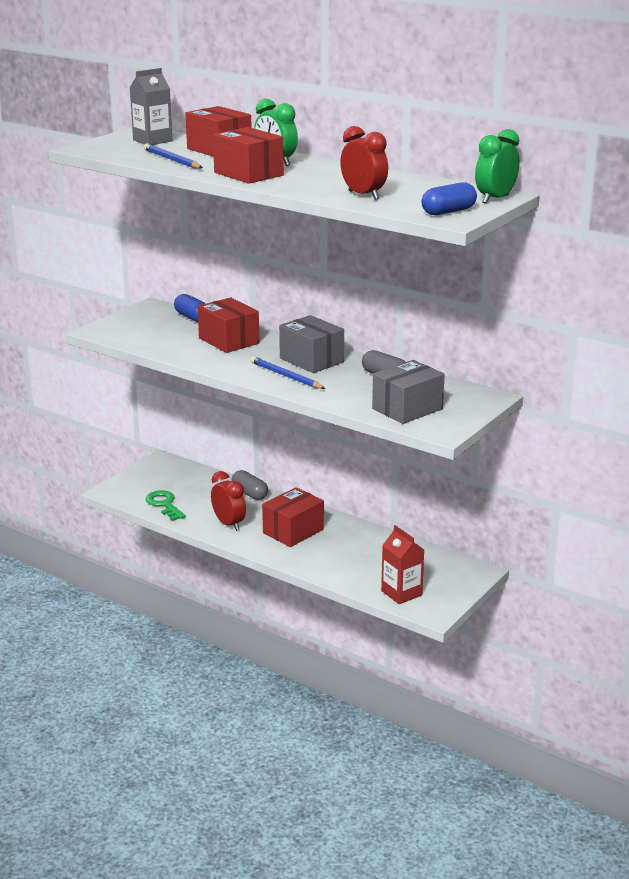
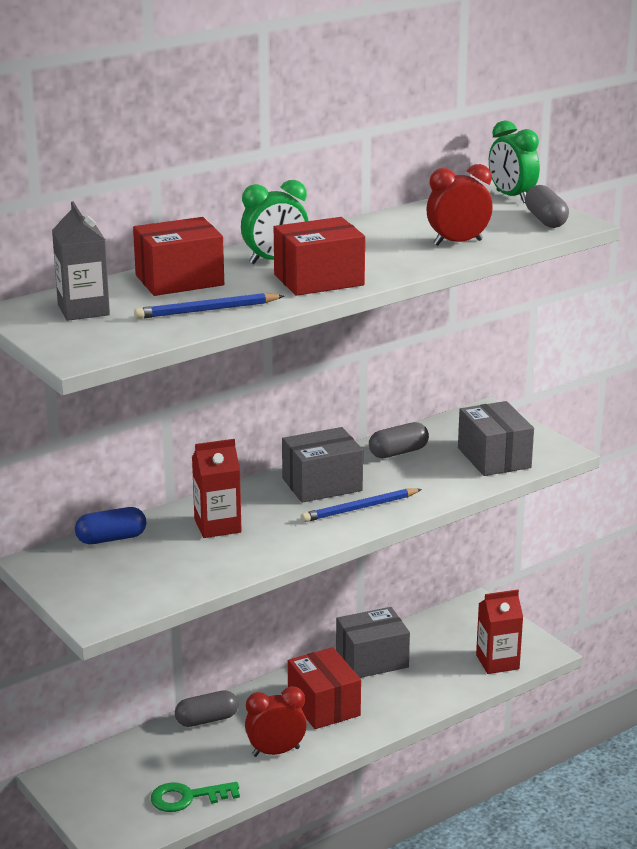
camera: 70 degrees left, 0 degrees up
red box [198,297,259,353] -> red carton [192,439,242,538]
blue capsule [422,182,477,215] -> grey capsule [525,185,569,228]
none -> grey box [336,607,410,678]

